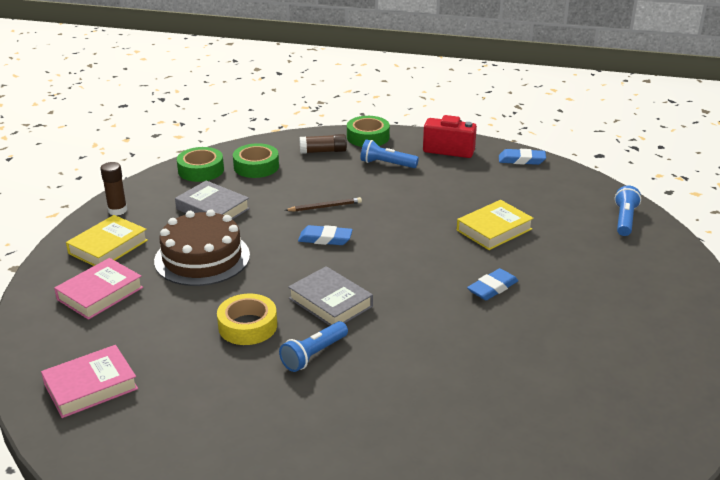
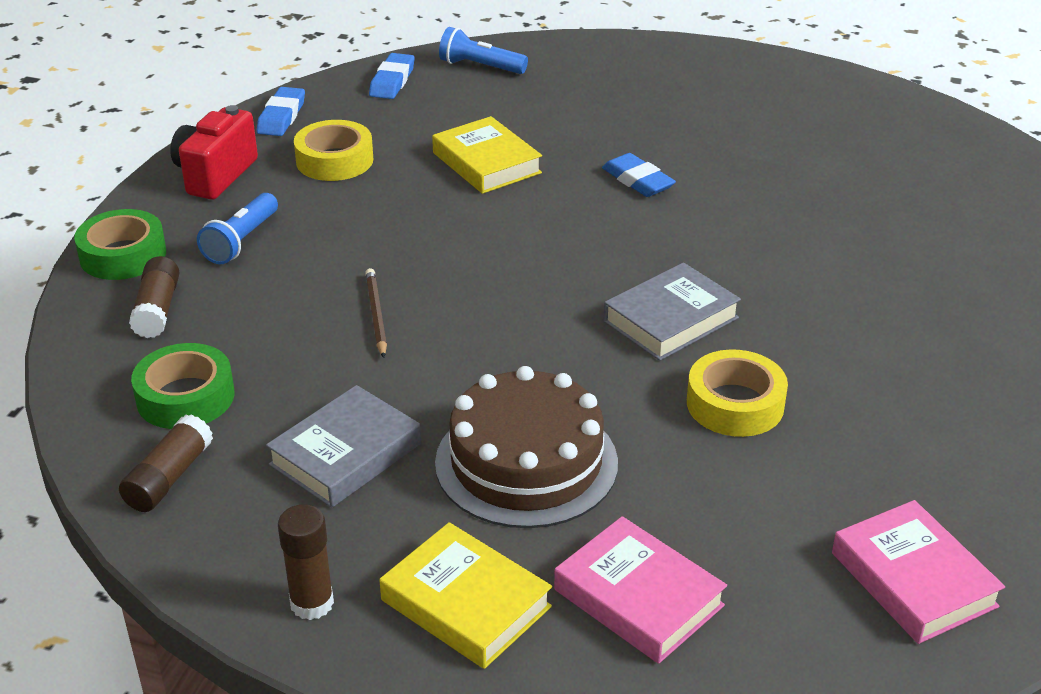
camera: 85 degrees left, 5 degrees up
green tape [177,147,224,182] -> brown glue stick [119,414,213,512]
blue flashlight [279,321,348,372] -> none
blue eraser [298,225,353,245] -> blue eraser moved to [369,53,415,99]
none -> yellow tape [294,120,373,181]

